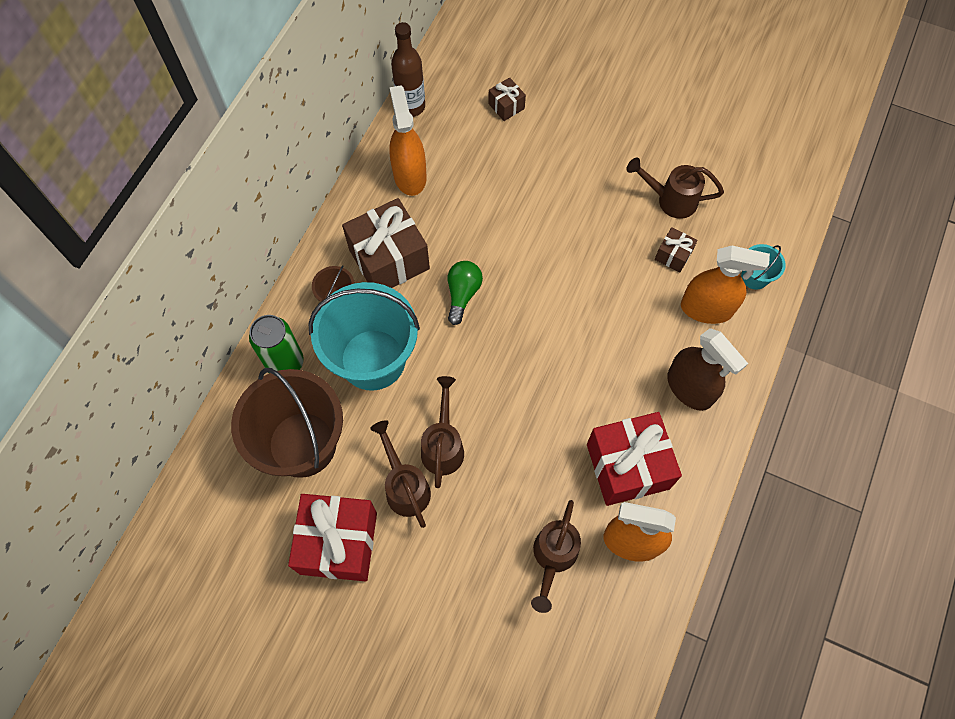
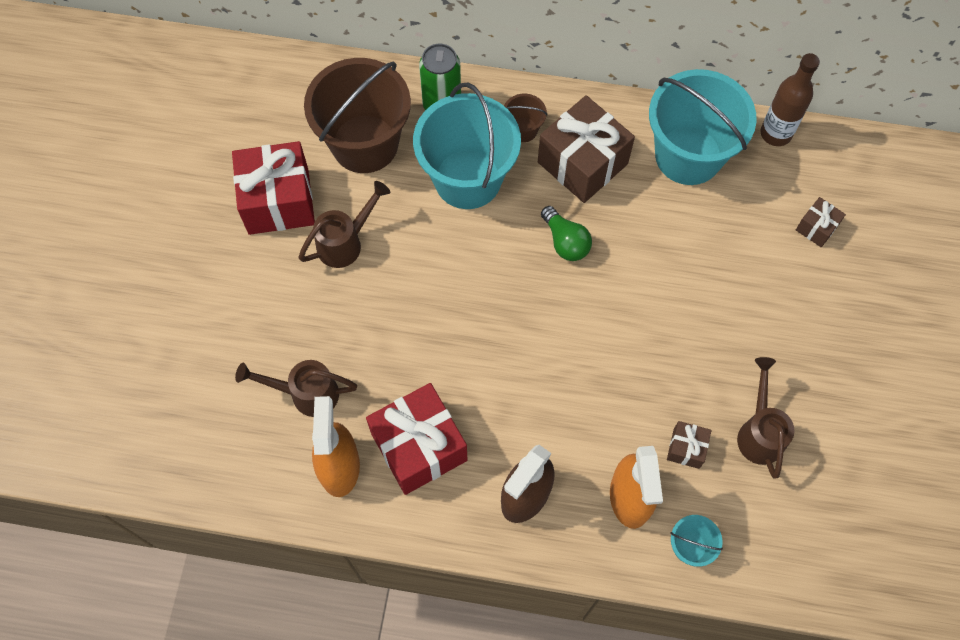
camera: 75 degrees right, 0 degrees up
orange spray bottle [389,86,427,196] -> turquoise bucket [649,69,757,185]
brown watering can [421,376,464,488] -> none
green light bulb [448,261,483,325] -> green light bulb turned 60 degrees clockwise [541,206,592,261]

